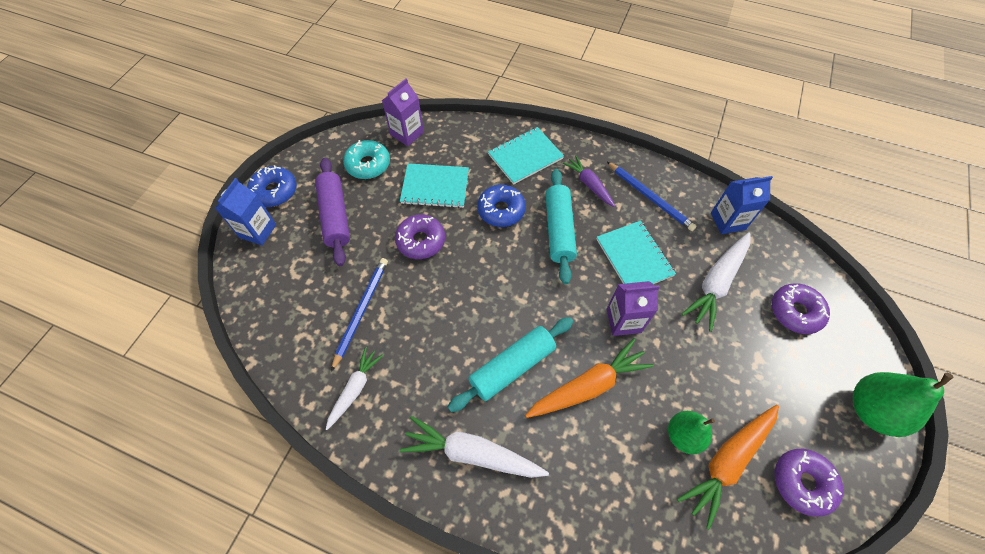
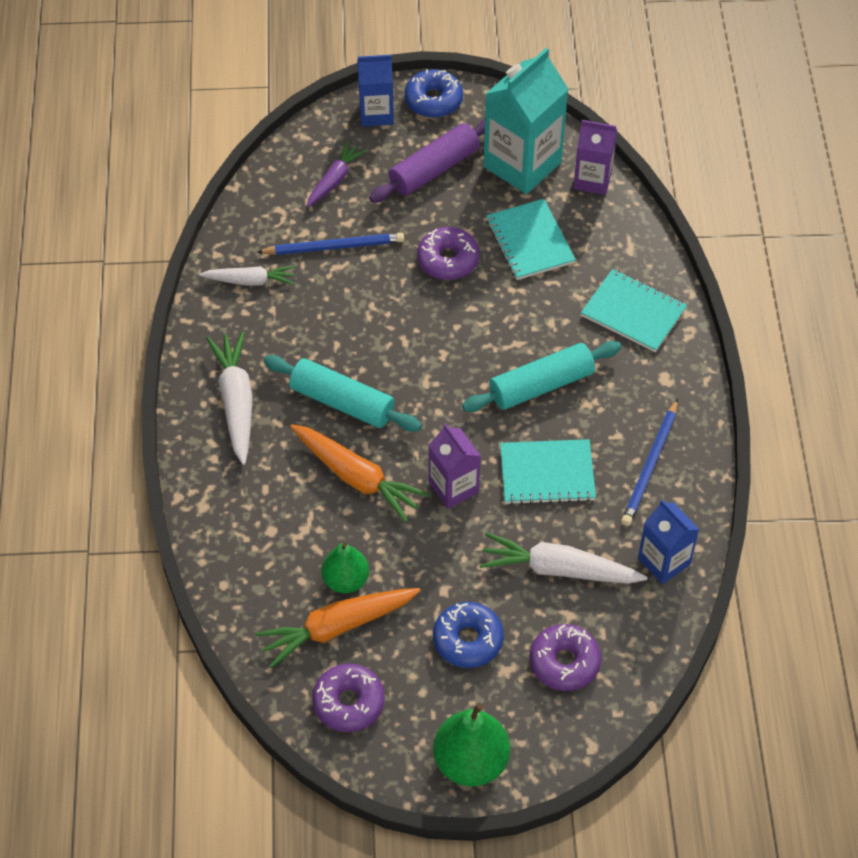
camera: 65 degrees right, 5 degrees down
turquoise donut [343,140,390,179] -> turquoise carton [483,48,569,194]
blue donut [477,185,526,227] -> blue donut moved to [433,602,504,668]
purple carrot [563,155,615,207] -> purple carrot moved to [306,142,366,208]
turquoise notebook [596,220,676,284] -> turquoise notebook turned 45 degrees clockwise [500,439,596,505]
orange carrot [677,405,779,530] -> orange carrot turned 45 degrees counterclockwise [255,588,420,668]

